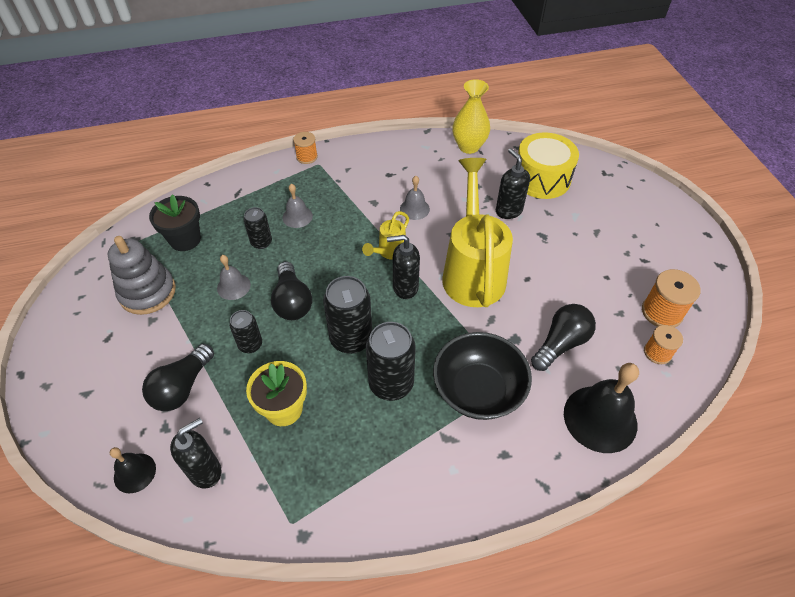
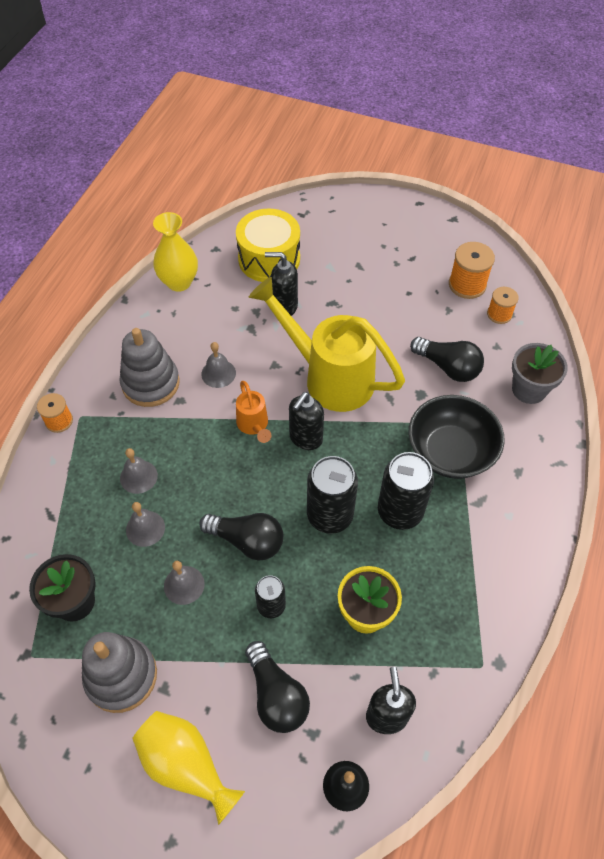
camera: 55 degrees left, 5 degrees up
black can [244,207,272,249] -> grey bell [126,502,165,547]
yellow watering can [362,211,409,260] -> orange watering can [236,381,272,443]
black light bulb [531,304,596,371] -> black light bulb turned 135 degrees clockwise [410,337,484,382]
black bell [564,363,639,453] -> grey flower pot [512,343,568,404]
none -> grey stacking toy [120,328,180,407]
none -> yellow vase [132,711,245,825]

